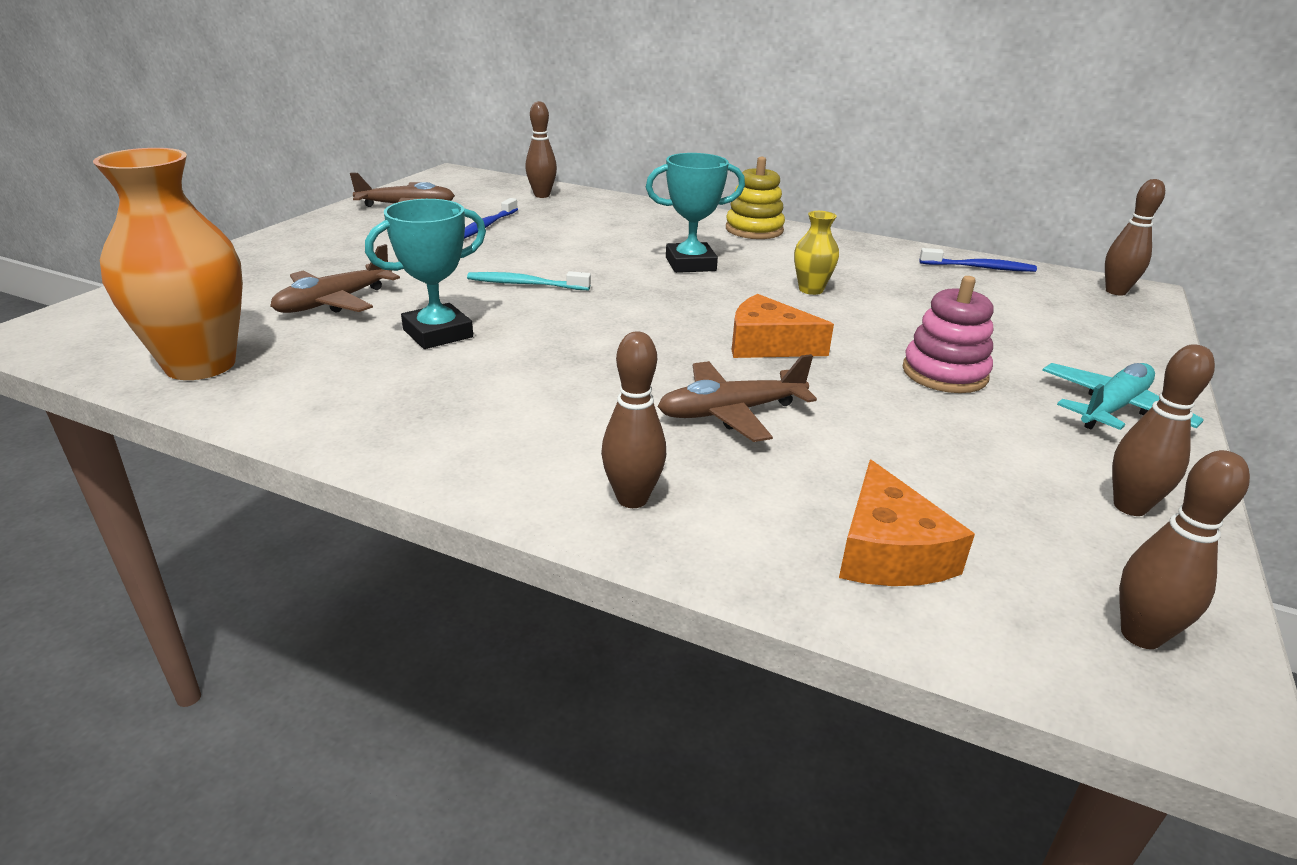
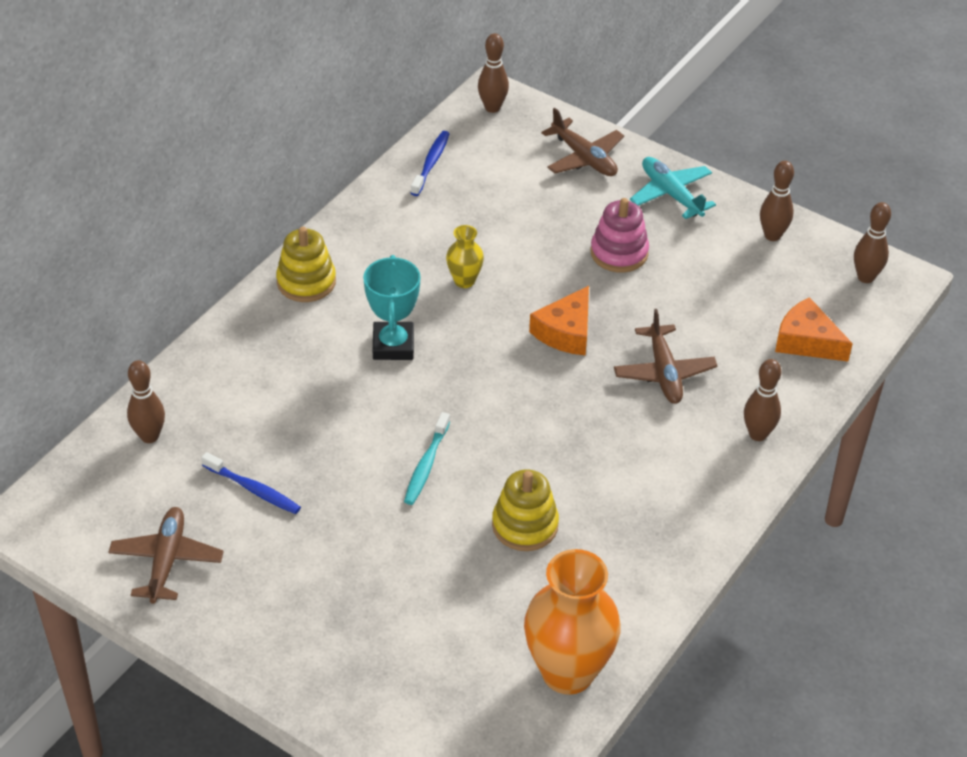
camera: 80 degrees left, 15 degrees up
brown plane [270,244,400,313] -> brown plane moved to [541,108,624,176]
turquoise trophy [365,199,486,349] -> yellow stacking toy [492,469,559,551]
orange cheese [839,460,975,586] -> orange cheese turned 150 degrees counterclockwise [775,297,853,362]

